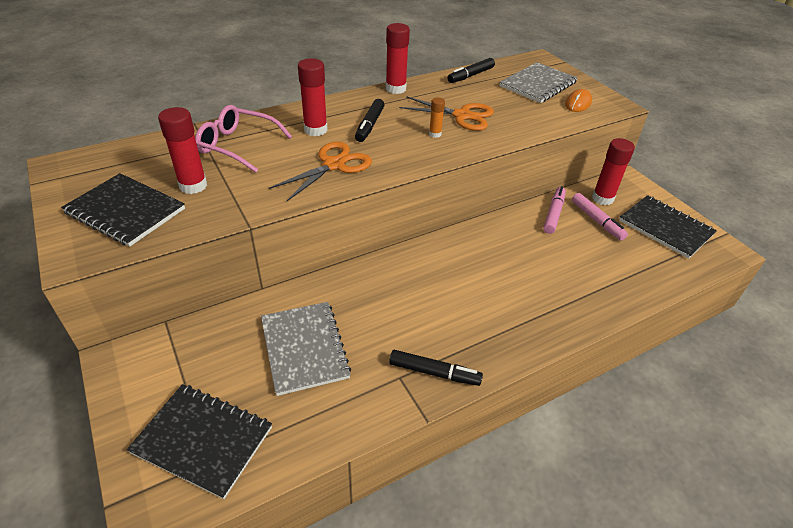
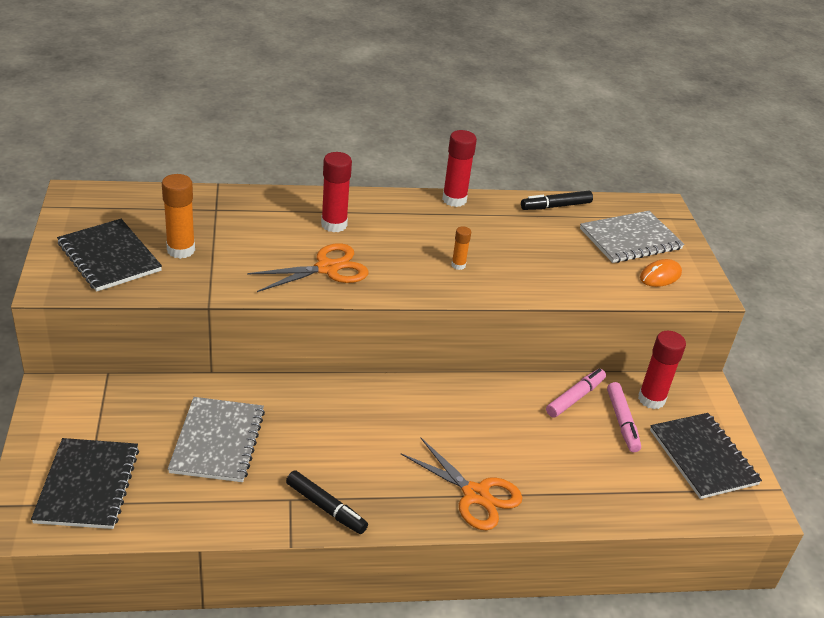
camera: 20 degrees right, 5 degrees down
black notebook [127,384,272,499] -> black notebook turned 45 degrees clockwise [31,438,139,529]
red glue stick [158,107,207,194] -> orange glue stick [162,174,195,259]
pink glasses [195,105,292,173] -> none
black marker [355,99,384,142] -> none
orange scissors [399,96,494,131] -> orange scissors moved to [401,438,522,531]

